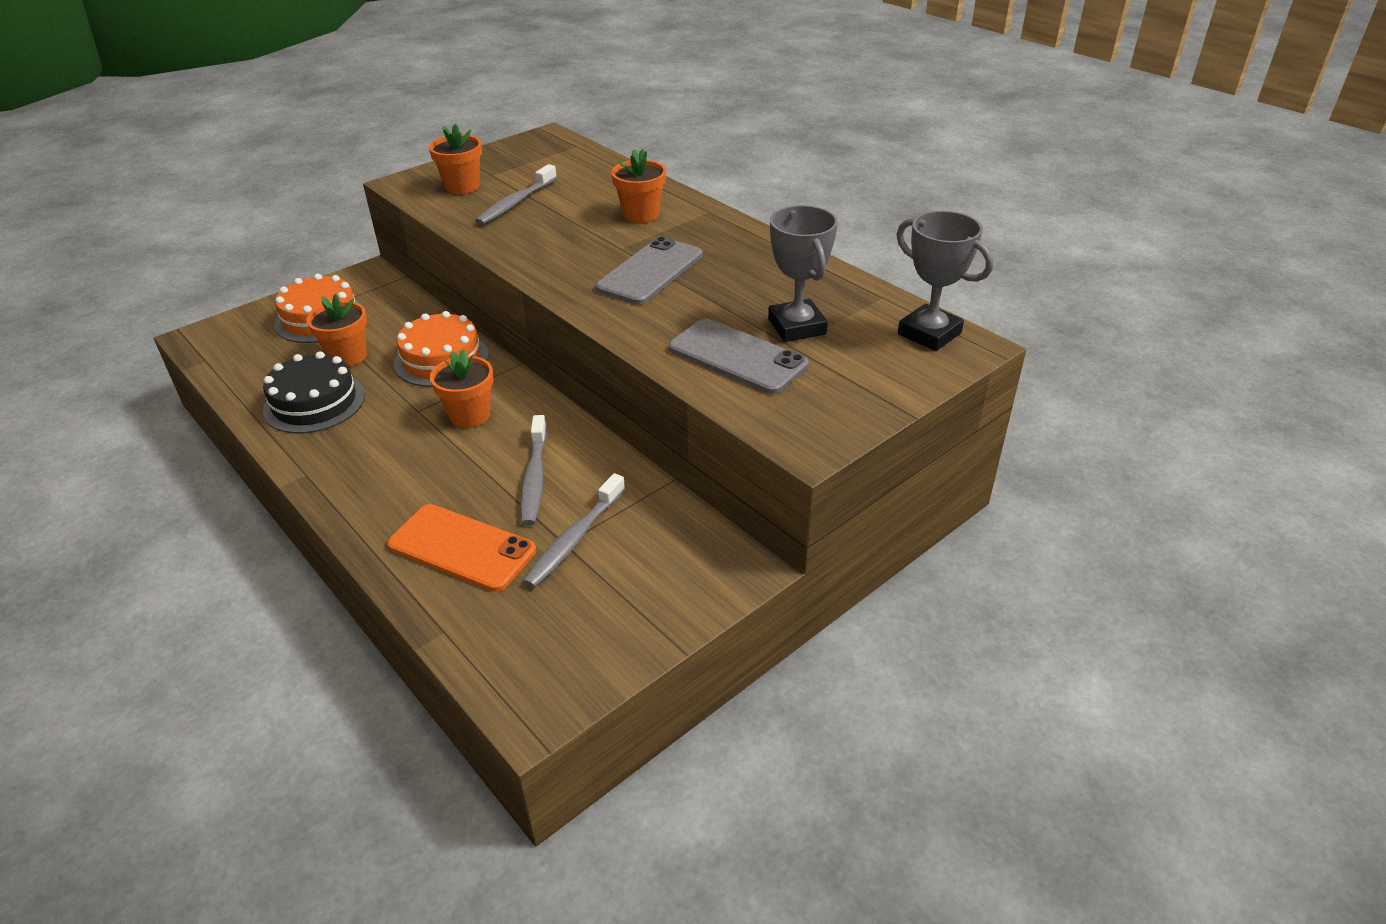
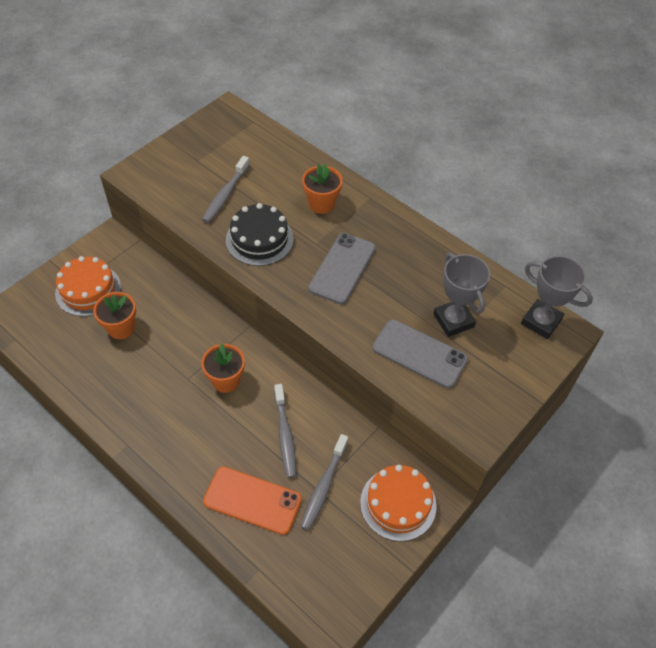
camera: 10 degrees left, 15 degrees up
black cake [263,351,365,433] -> black cake moved to [226,203,294,266]
orange cake [394,311,489,387] -> orange cake moved to [360,465,437,541]
orange flower pot [429,124,482,194] -> none

